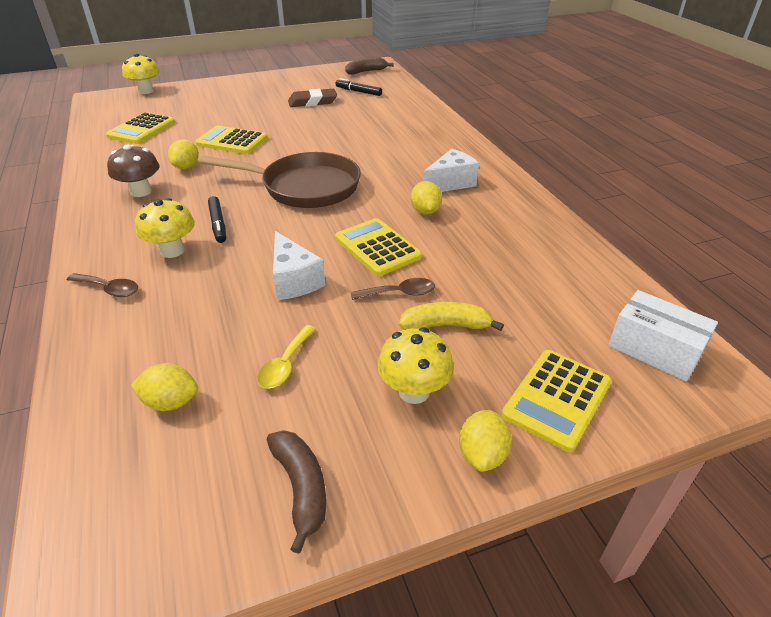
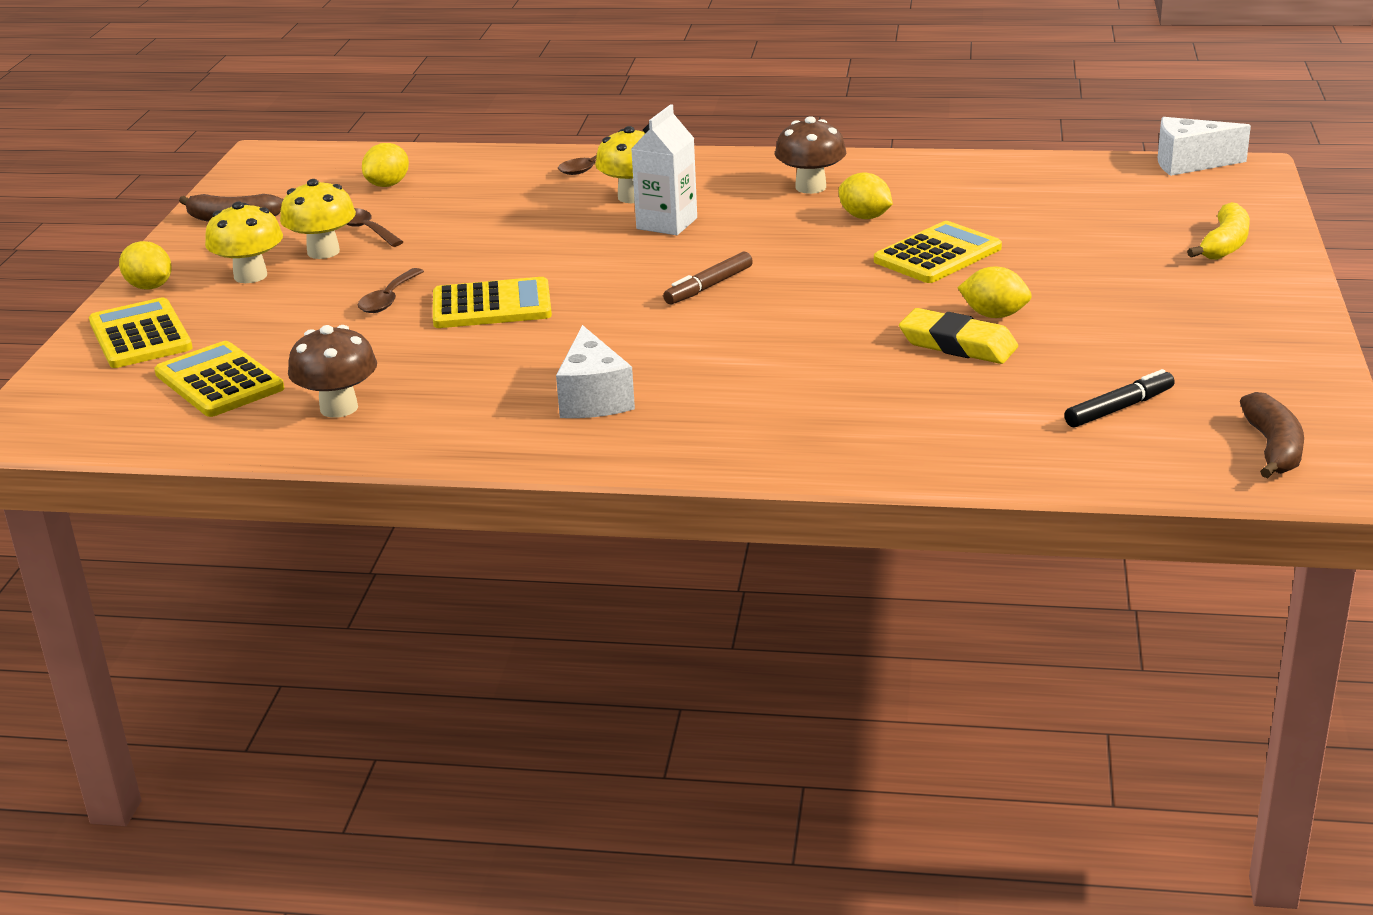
camera: 120 degrees right, 10 degrees down
yellow calculator [106,112,175,144] -> yellow calculator moved to [154,341,284,417]
yellow mushroom [122,53,160,94] -> yellow mushroom moved to [280,179,356,259]
brown pan [199,152,361,208] -> brown marker [663,252,753,304]
black marker [208,196,226,243] -> white carton [631,104,697,235]
yellow spoon [257,325,316,389] -> brown spoon [346,208,403,247]
white cheese [273,231,325,300] -> white cheese moved to [1158,117,1251,176]
brown eraser [288,89,337,107] -> none
yellow banana [399,302,504,331] -> yellow banana moved to [1187,202,1250,260]
yellow lemon [410,181,442,214] -> yellow lemon moved to [958,266,1032,318]
white box [608,290,718,382] -> none
none -> brown mushroom [288,325,377,418]
none -> yellow eraser [899,308,1018,364]

